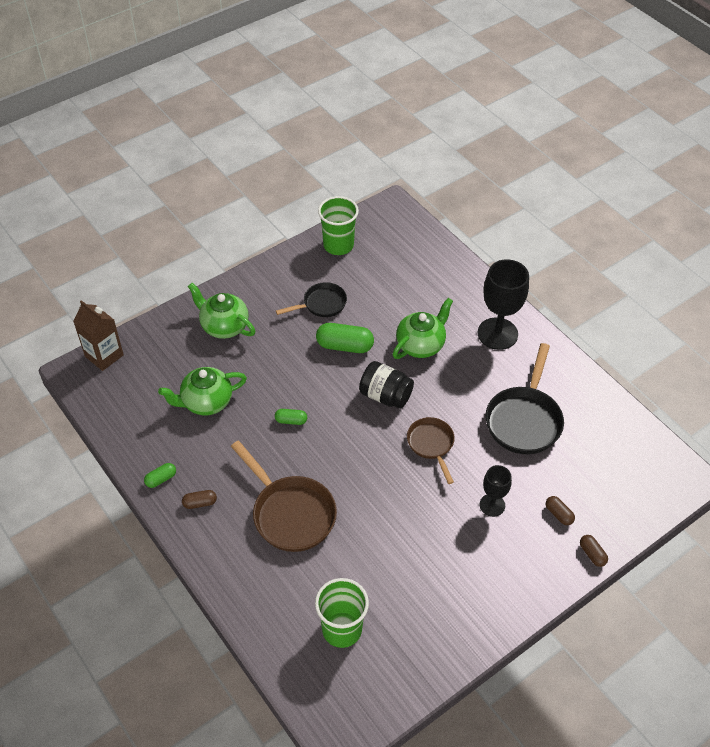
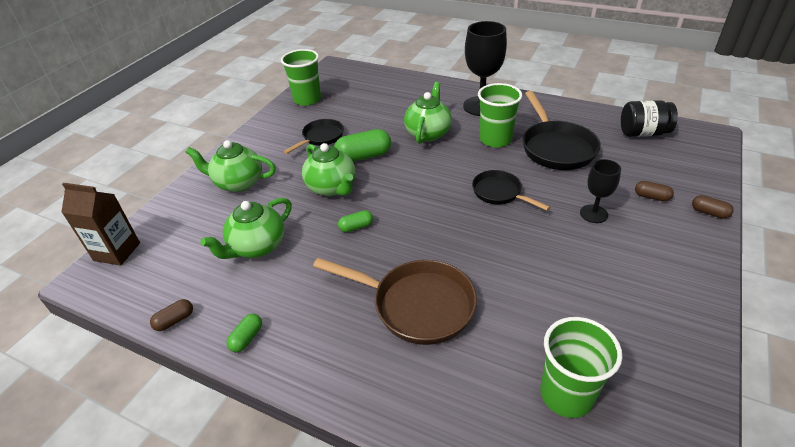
camera: 25 degrees left, 10 degrees down
brown capsule [182,490,217,509] -> brown capsule moved to [150,299,193,331]
black jar [359,361,414,409] -> black jar moved to [621,100,678,137]
brown pan [407,417,455,484] -> black pan [472,170,550,211]
none -> green teapot [302,143,355,196]
none -> green cup [478,83,522,147]

